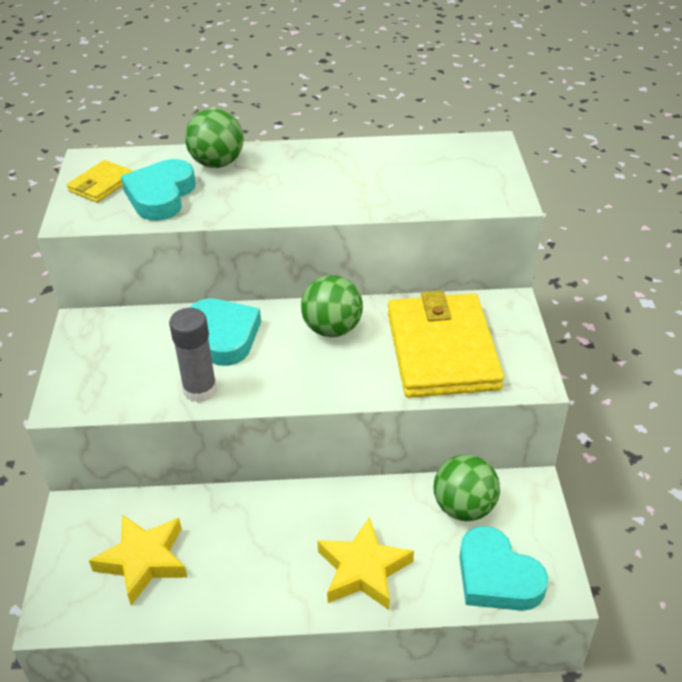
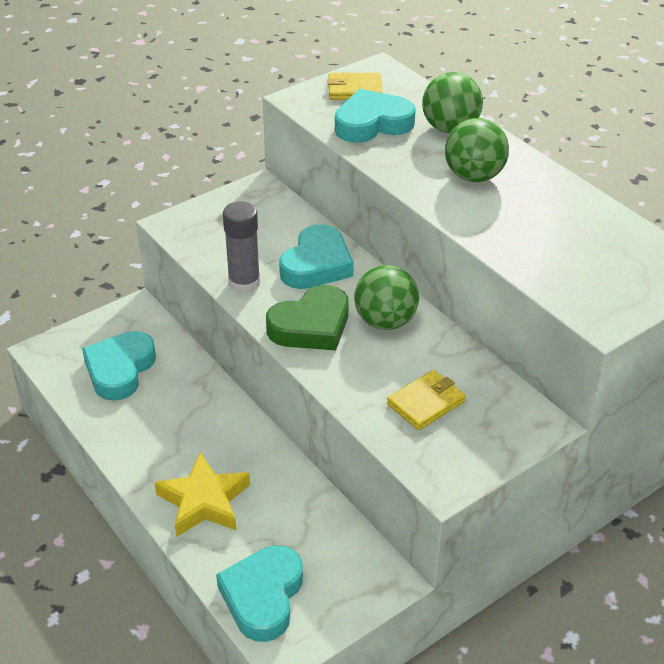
camera: 55 degrees right, 0 degrees up
yellow star [89,515,188,605] -> turquoise heart [82,331,156,401]
yellow wallet [388,290,504,398] -> yellow wallet [387,370,466,430], size x0.46
green ball [434,455,500,521] -> green ball moved to [445,118,509,182]
none -> green heart [266,285,348,351]

